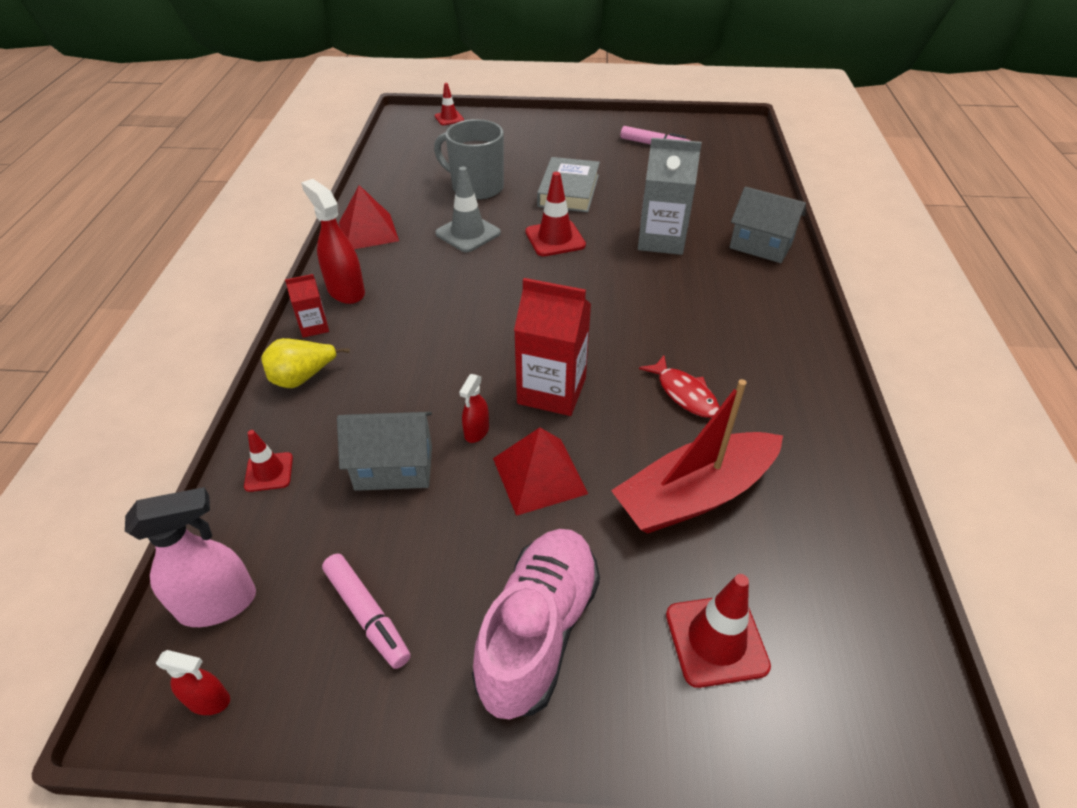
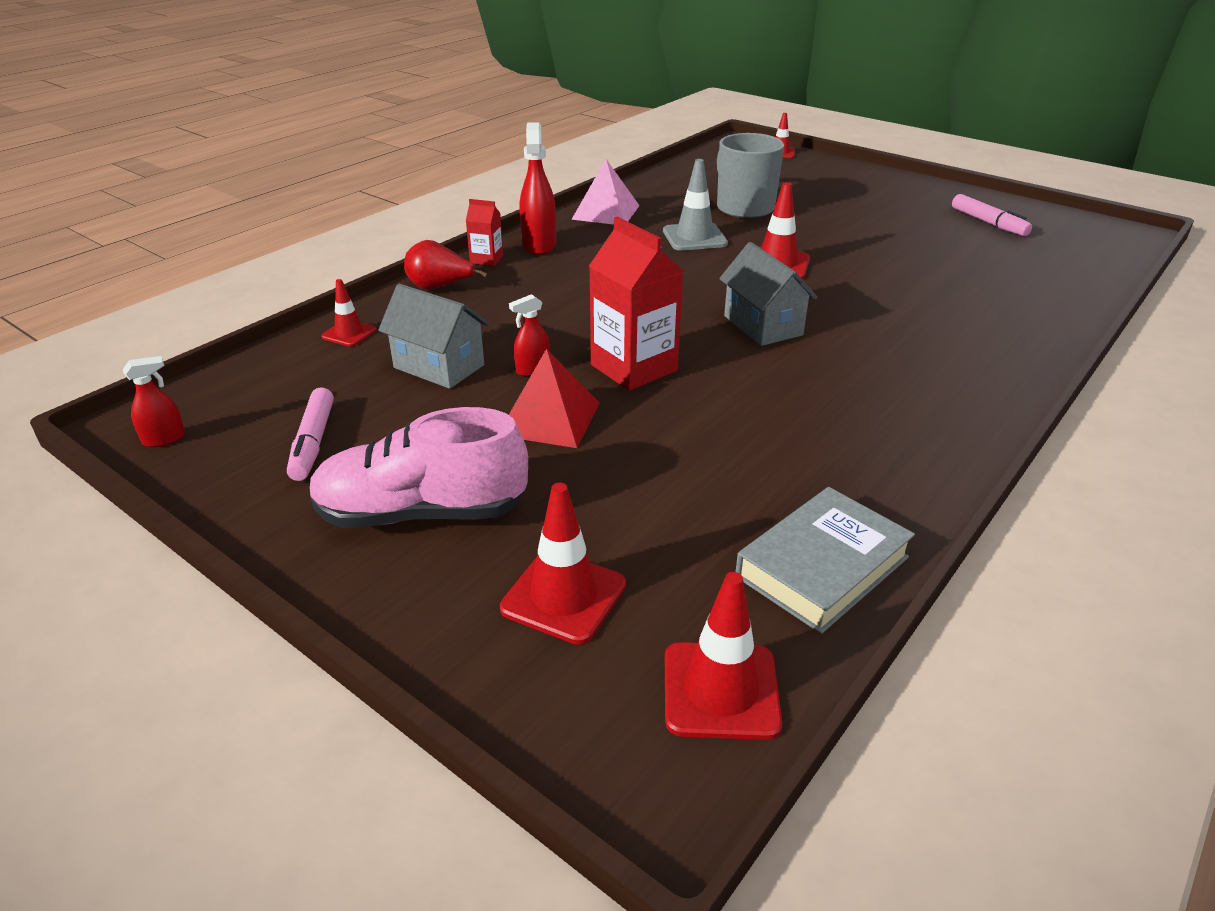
camera: 35 degrees right, 10 degrees down
pink spray bottle [125,487,256,627] -> none
red spray bottle [156,650,230,715] -> red spray bottle turned 75 degrees counterclockwise [123,356,185,447]
yellow pear [261,338,350,388] -> red pear [404,240,487,290]
red pyramid [339,185,399,249] -> pink pyramid [571,159,640,224]
pink shoe [472,529,600,719] -> pink shoe turned 150 degrees counterclockwise [309,407,528,528]
grey book [537,157,600,212] -> grey book moved to [736,487,915,634]
red boat [611,379,783,534] -> none
grey carton [638,138,702,255] -> none
red fish [639,356,720,418] -> none
grey house [729,187,806,263] -> grey house moved to [719,242,818,346]
none -> red traffic cone [665,572,782,740]

